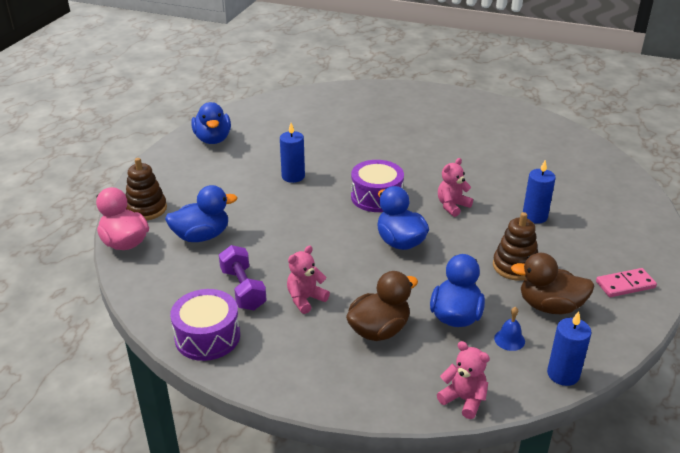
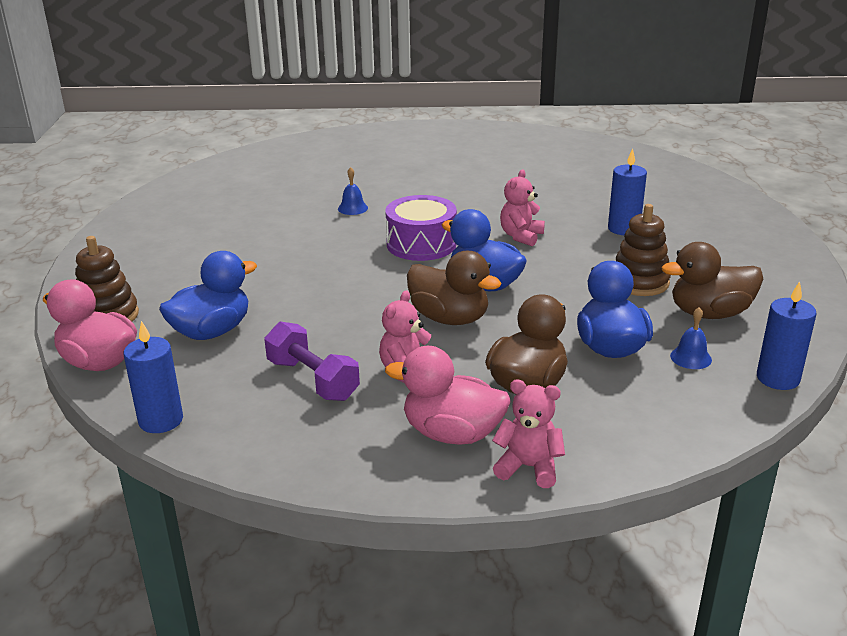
camera: 20 degrees left, 5 degrees down
purple drum [170,289,240,361] -> none
blue duck [191,102,231,144] -> none
blue candle [280,123,305,183] -> blue candle moved to [124,321,183,433]
pink teddy bear [437,341,490,419] -> pink teddy bear moved to [492,379,565,488]
pink domino [596,268,657,297] -> none
none -> blue bell [338,167,368,215]
none -> pink duck [385,346,510,445]
none -> brown duck [407,251,502,325]

